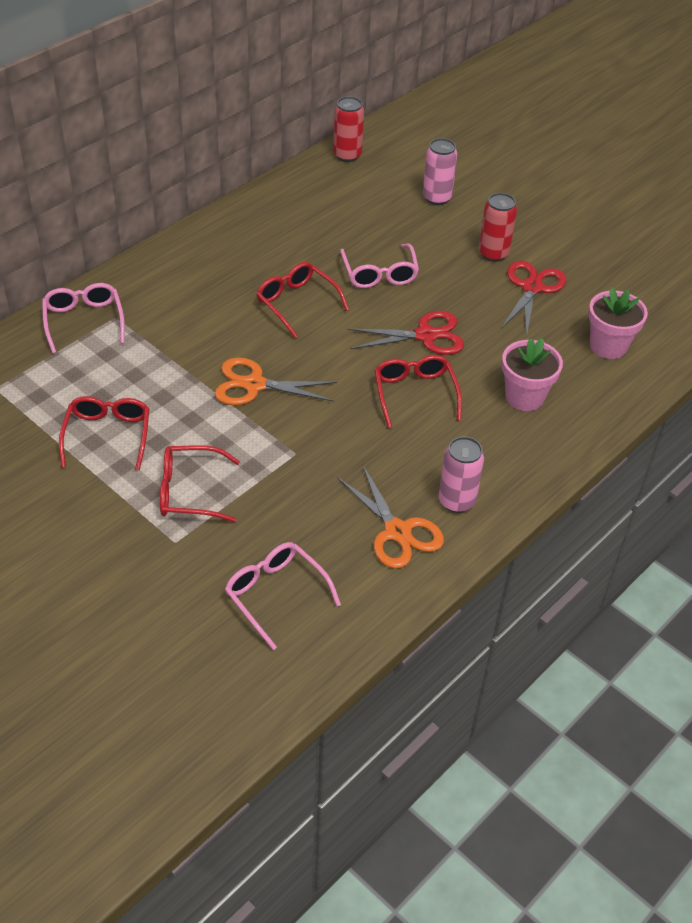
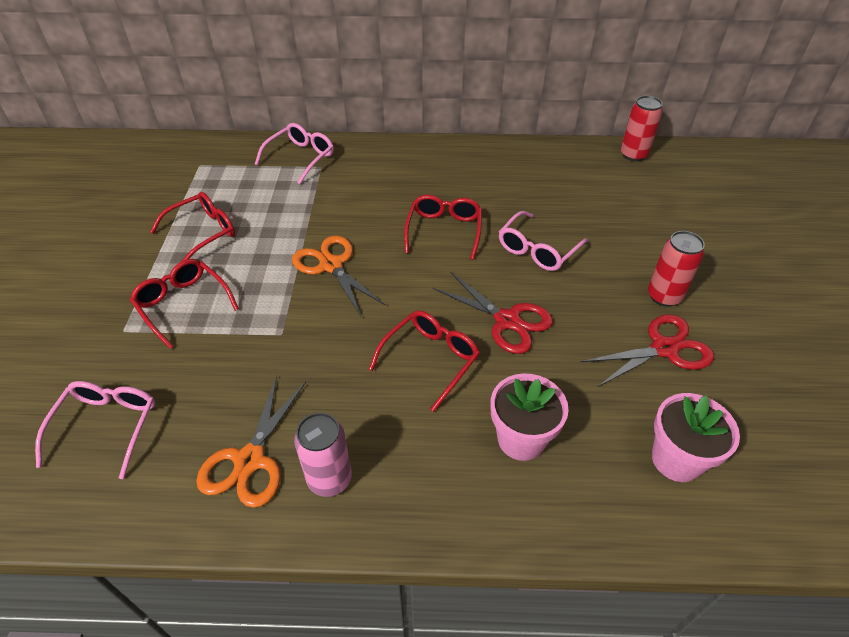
camera: 50 degrees right, 0 degrees up
pink can [423,138,457,205] -> none

